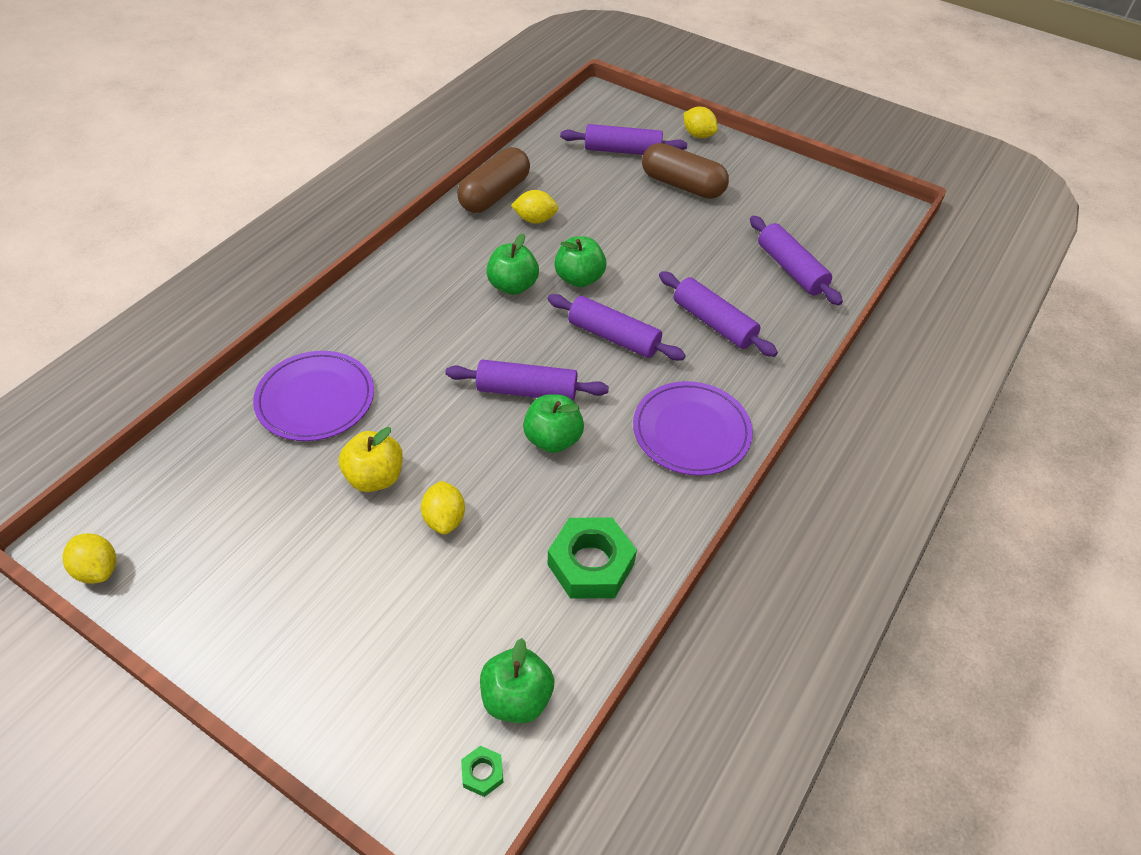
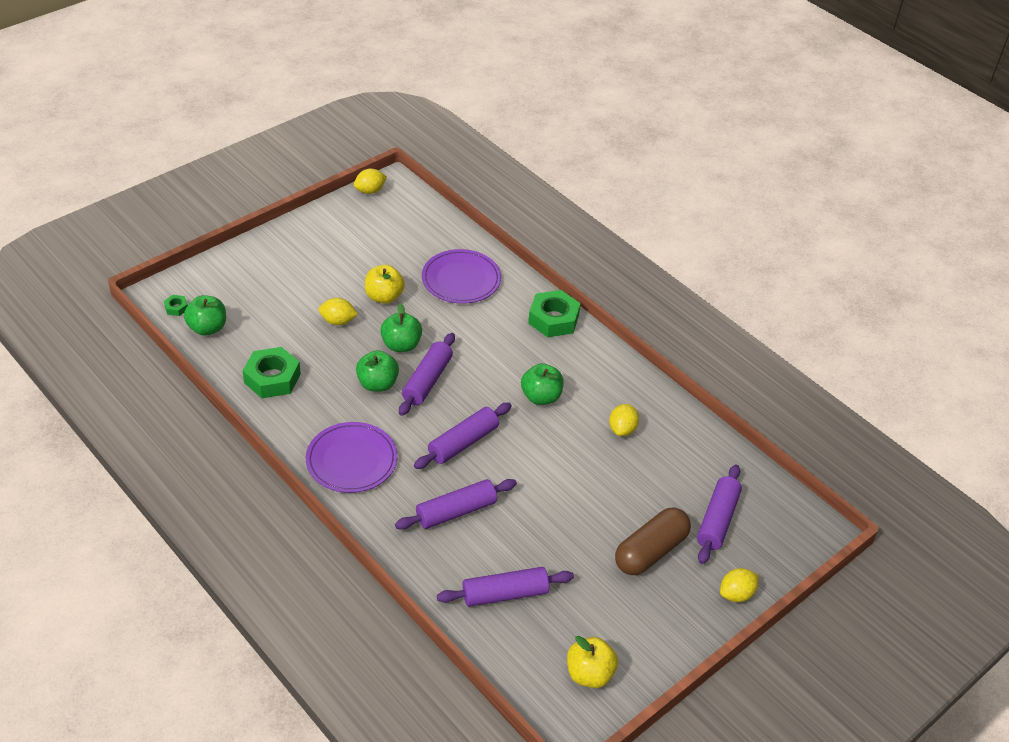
camera: 105 degrees right, 5 degrees down
brown capsule [457,147,530,213] -> none
green apple [554,236,607,287] -> green apple moved to [380,304,422,352]
none -> green nut [528,290,581,337]
none -> yellow apple [567,636,618,688]

